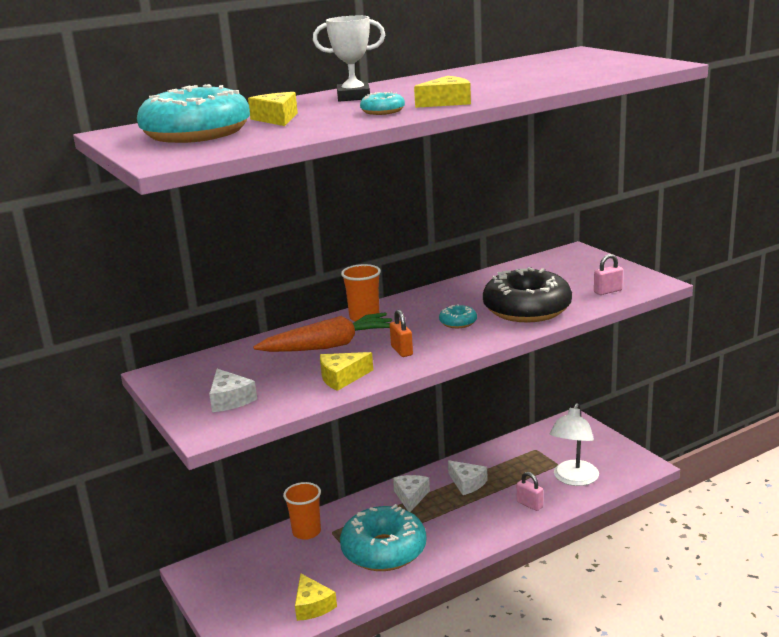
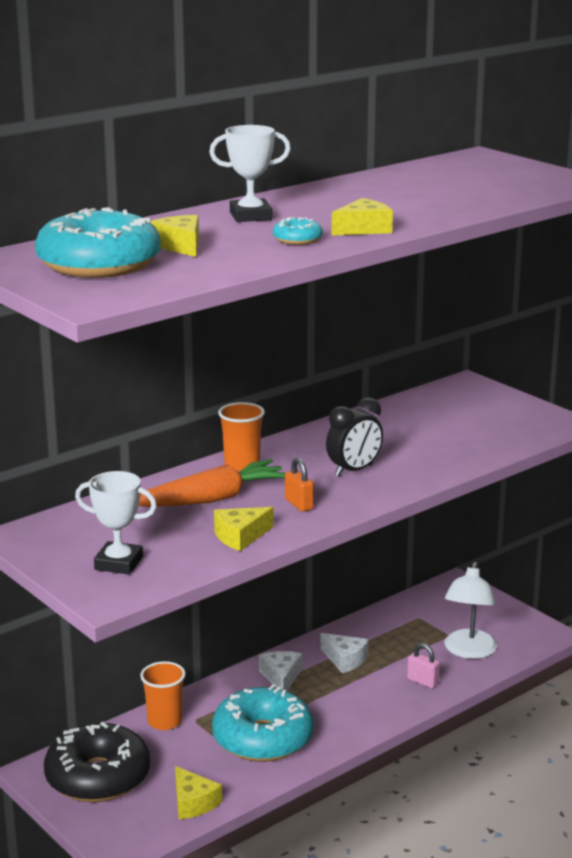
camera: 10 degrees left, 0 degrees up
white cheese [209,369,257,412] -> white trophy [75,471,157,574]
turquoise donut [439,304,477,328] -> black clock [326,397,383,477]
black donut [483,267,572,322] -> black donut moved to [44,722,150,802]
pink padlock [594,254,623,295] -> none

